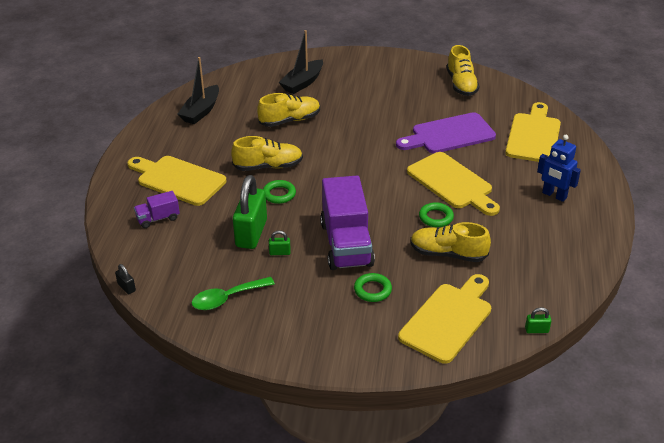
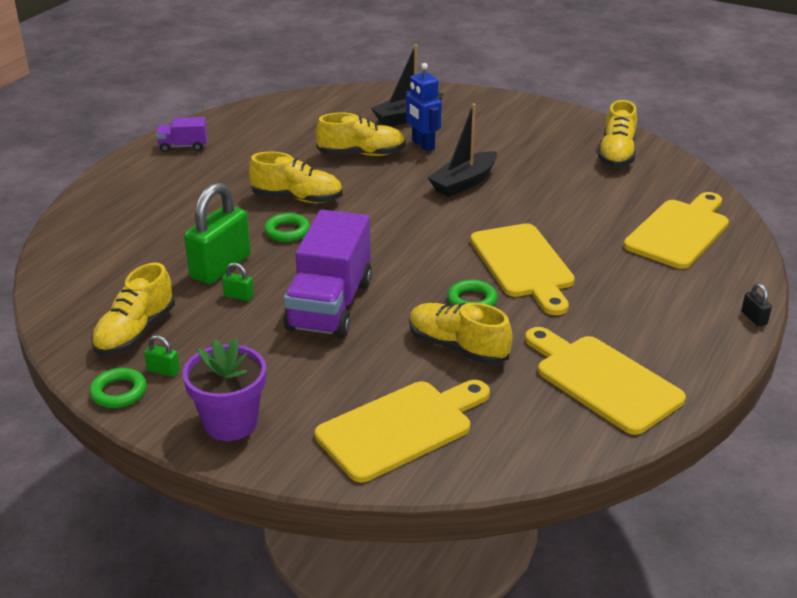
camera: 20 degrees right, 5 degrees down
black padlock [115,264,136,294] -> black padlock moved to [742,283,772,327]
yellow cutting board [128,156,226,206] -> yellow cutting board moved to [525,327,686,435]
purple truck [134,191,180,228] -> purple truck moved to [156,117,207,152]
black boat [178,57,219,124] -> black boat moved to [428,103,497,197]
green spoon [192,277,275,310] -> yellow shoe [91,262,175,356]
green ring [354,273,392,302] -> green ring moved to [89,368,147,408]
purple cutting board [396,112,496,153] -> none
green padlock [525,307,551,333] -> green padlock moved to [144,335,180,377]
blue robot [537,135,581,202] -> blue robot moved to [406,63,442,151]
none -> purple flower pot [183,338,266,441]

